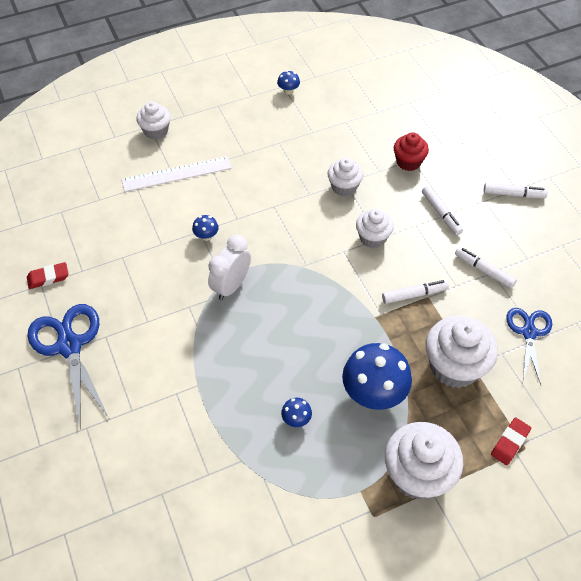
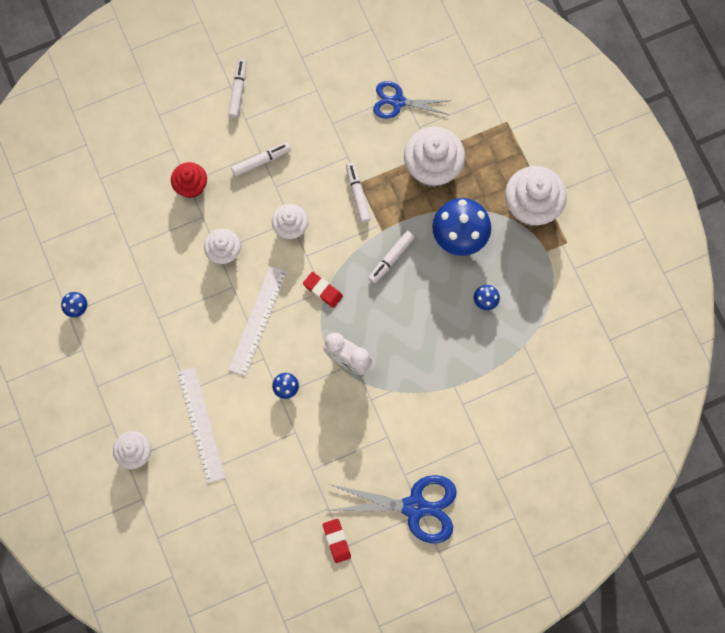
camera: 90 degrees left, 20 degrees up
blue scissors [27,304,109,426] -> blue scissors turned 150 degrees counterclockwise [326,475,457,544]
white marker [455,247,517,289] -> white marker moved to [369,231,415,284]
red eraser [491,417,531,465] -> red eraser moved to [303,272,343,308]
none -> white ruler [228,265,287,376]

